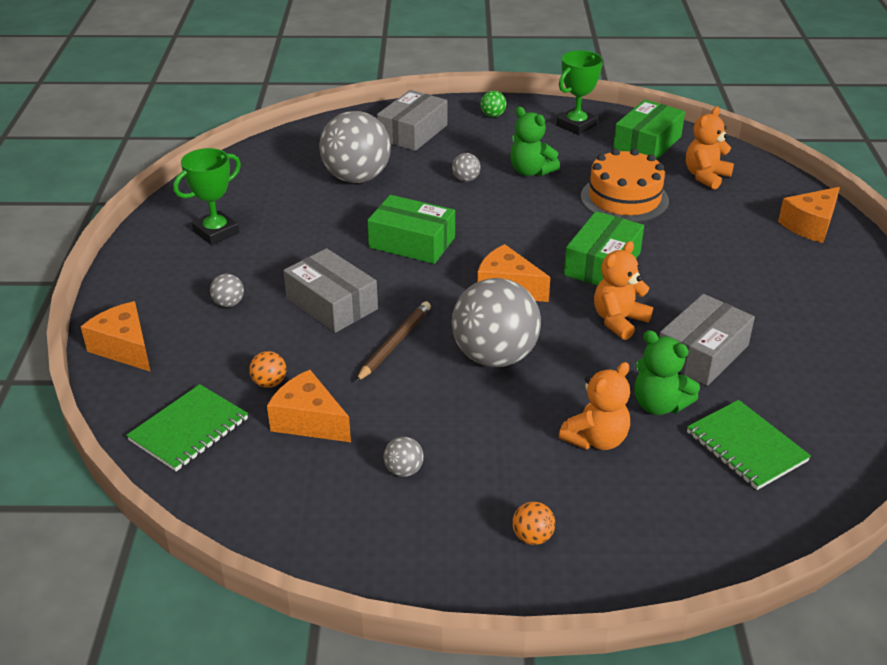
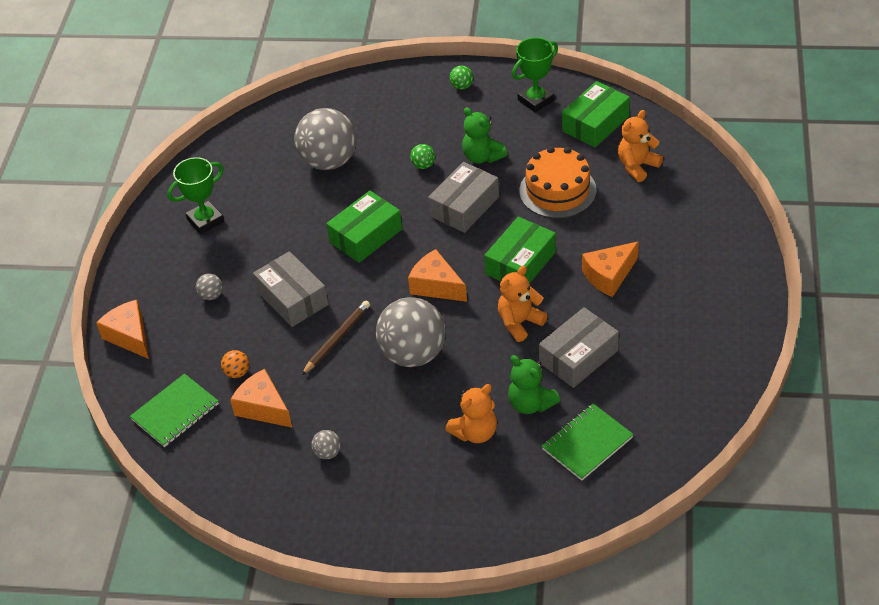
camera: 10 degrees right, 10 degrees up
green box [367,195,455,264] -> green box turned 75 degrees counterclockwise [326,191,402,263]
grey box [377,90,447,151] -> grey box moved to [428,162,499,233]
grey ball [452,153,481,182] -> green ball [410,144,435,169]
orange ball [512,502,555,545] -> none
green notebook [687,400,811,490] -> green notebook turned 75 degrees clockwise [542,404,634,481]
orange cheese [778,187,840,243] -> orange cheese moved to [582,241,639,297]

